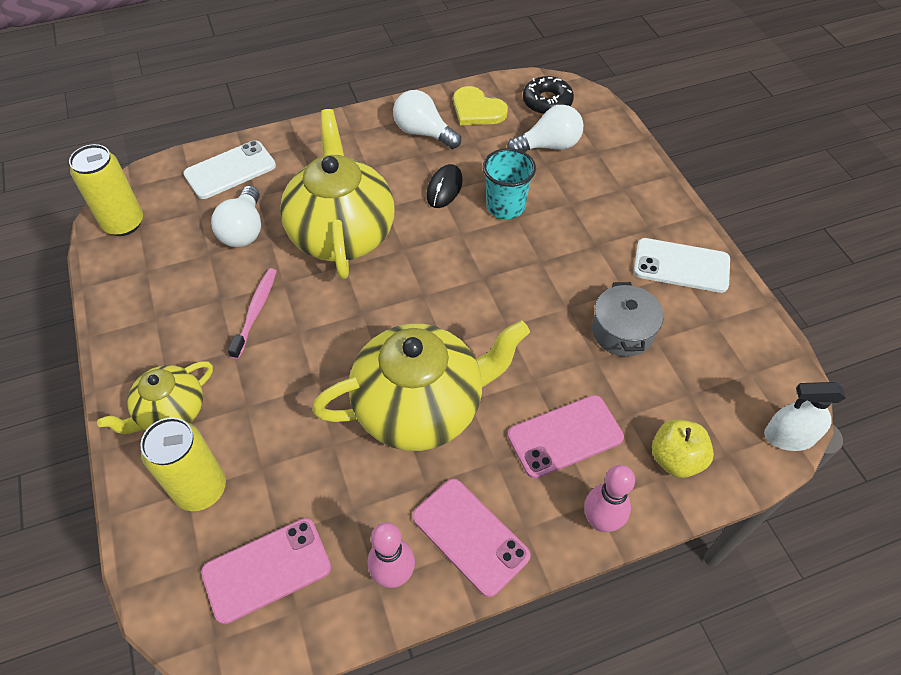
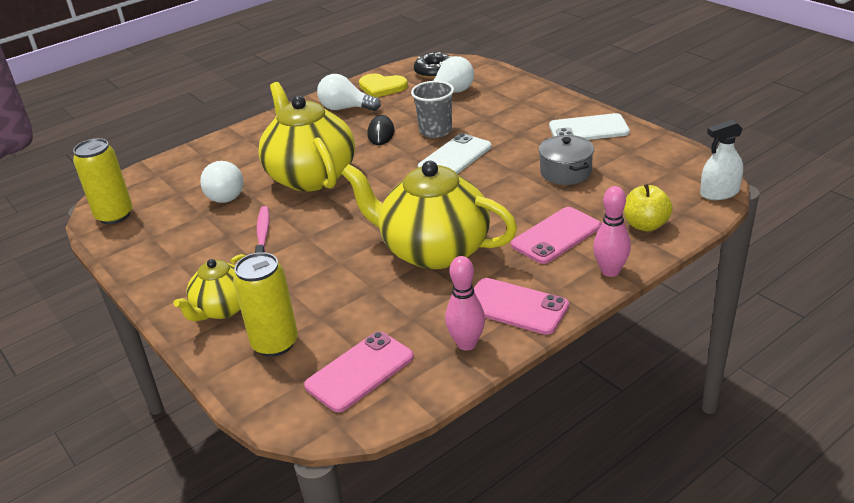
camera: 15 degrees left, 20 degrees down
white phone [183,140,276,199] -> white phone moved to [418,133,492,174]
yellow teapot [312,321,530,451] -> yellow teapot turned 120 degrees counterclockwise [342,161,517,269]
turquoise cup [483,148,536,219] -> grey cup [411,81,454,138]

